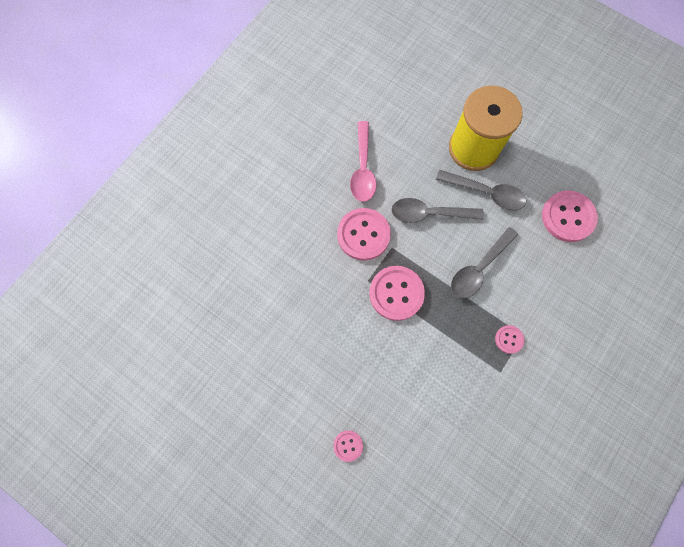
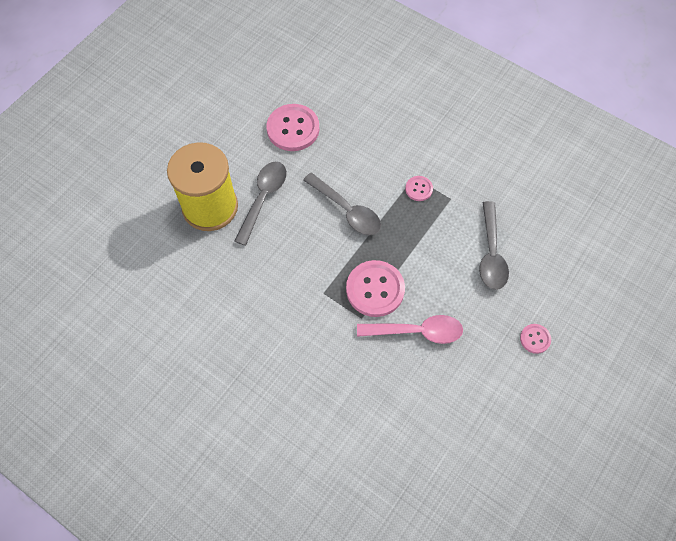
camera: 90 degrees left, 10 degrees down
pink button [337,208,391,261] -> none
pink spoon [350,121,377,202] -> pink spoon moved to [357,315,463,344]
grey spoon [391,198,484,223] -> grey spoon moved to [479,201,509,290]

